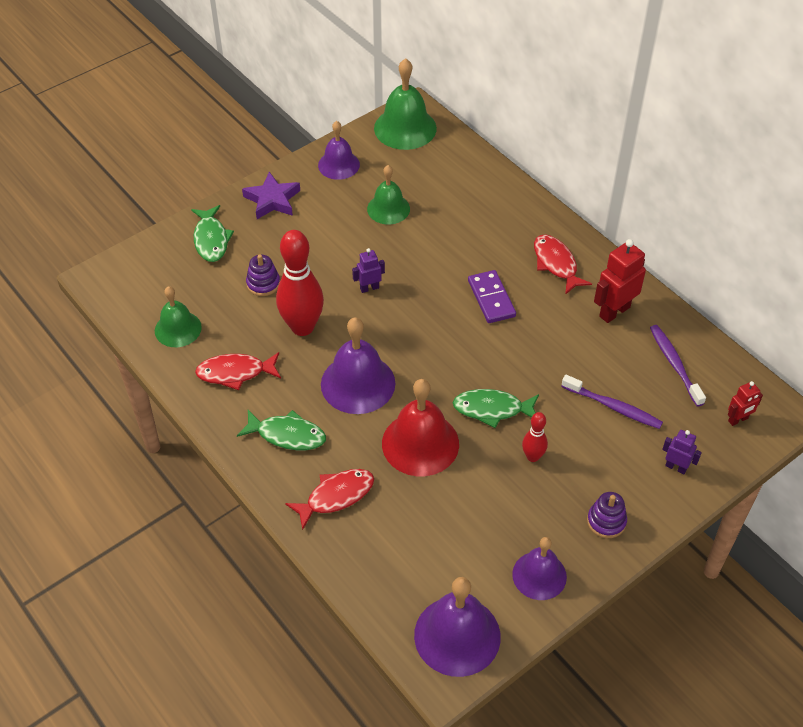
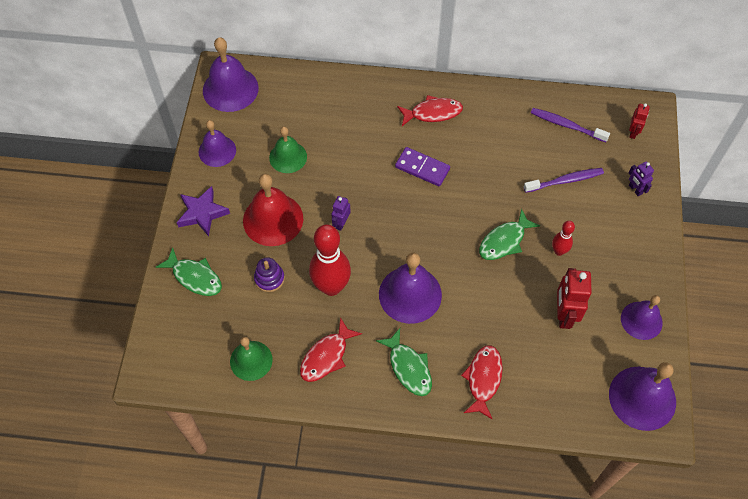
camera: 45 degrees left, 10 degrees up
green fish [237,410,326,450] -> green fish turned 90 degrees clockwise [376,328,432,396]
green bell [374,58,437,150] -> purple bell [203,37,258,112]
red bell [382,379,459,476] -> red bell moved to [243,174,303,246]
red fish [534,234,592,295] -> red fish turned 150 degrees clockwise [397,95,463,126]
purple stacking toy [587,492,627,538] -> none
red robot [594,239,646,323] -> red robot moved to [557,268,592,329]
purple robot [662,430,702,474] -> purple robot turned 105 degrees counterclockwise [629,161,654,196]

